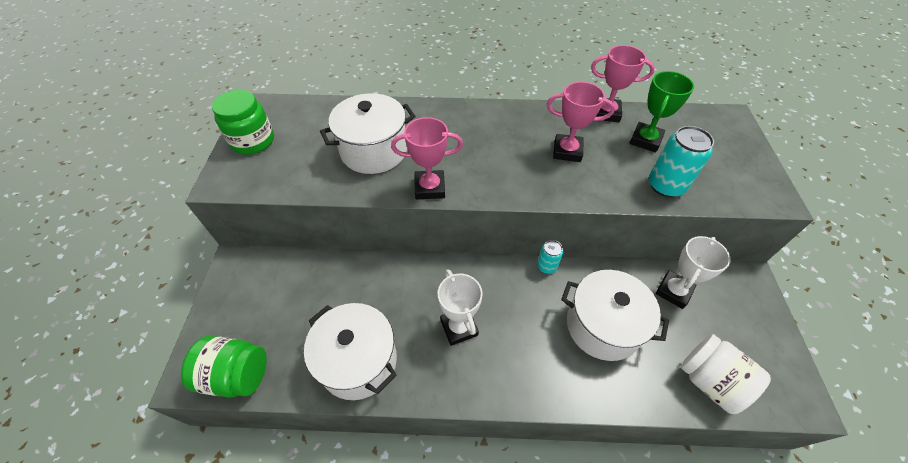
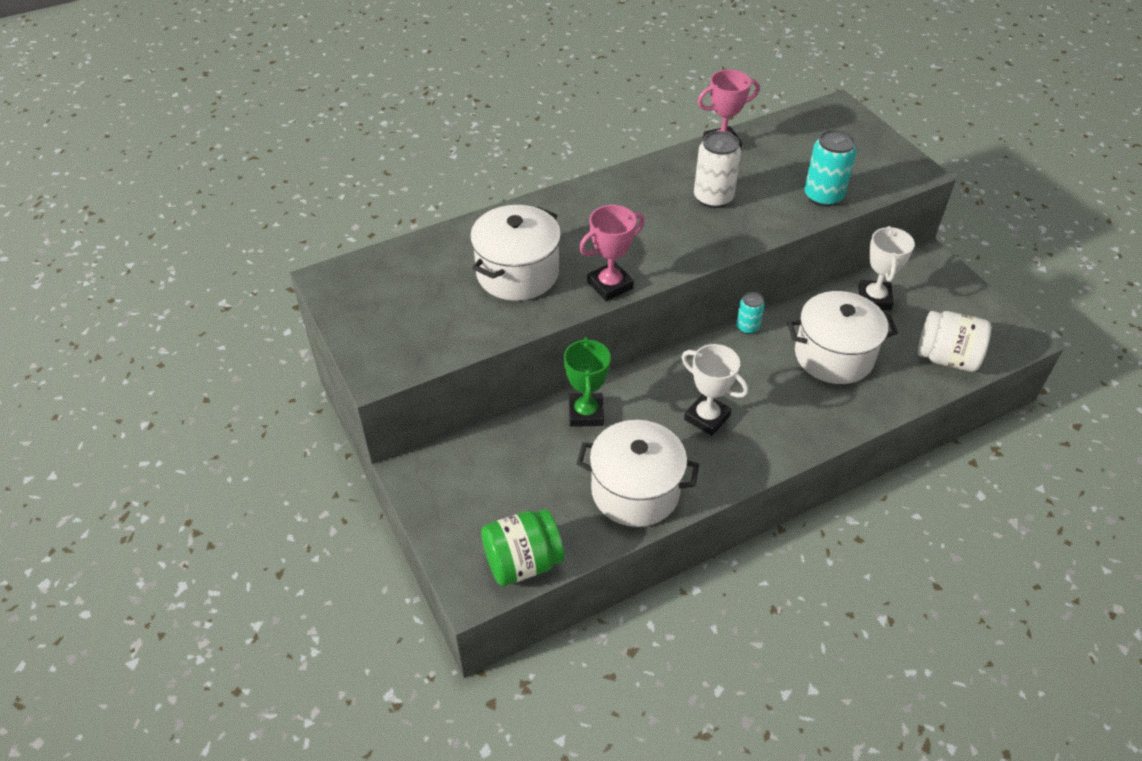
camera: 30 degrees left, 5 degrees down
green jar [212,90,274,155] -> none
pink trophy [547,82,615,162] -> white can [694,131,741,208]
green trophy [629,71,694,152] -> green trophy moved to [564,337,611,427]

